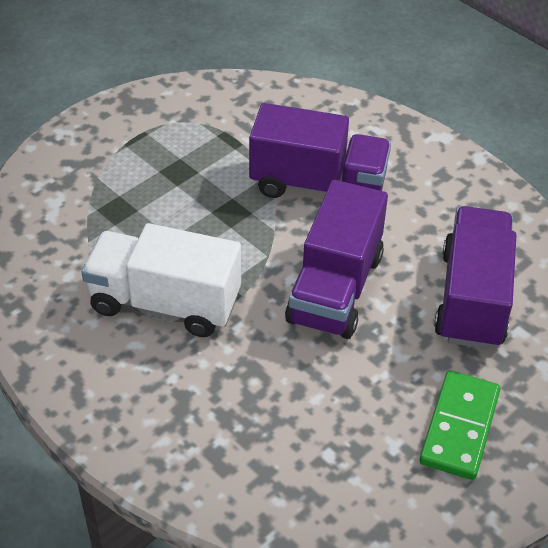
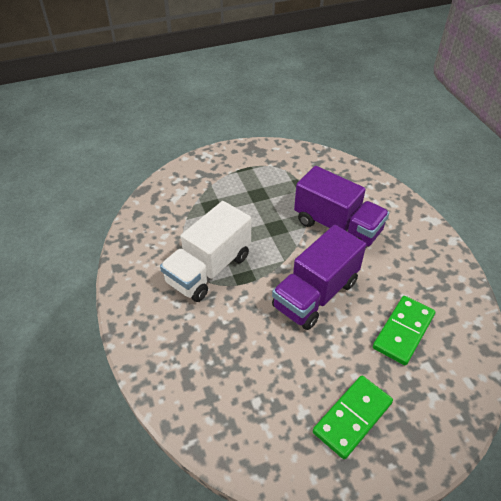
camera: 25 degrees right, 0 degrees up
white truck [81,223,241,337] -> white truck turned 90 degrees counterclockwise [160,201,251,302]
purple truck [434,206,517,349] -> green domino [373,296,435,365]

